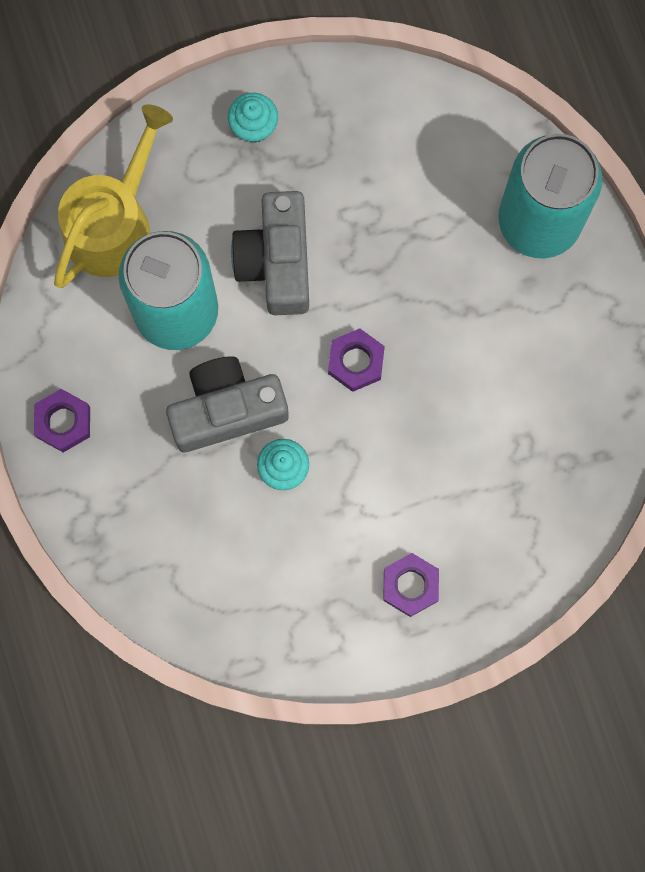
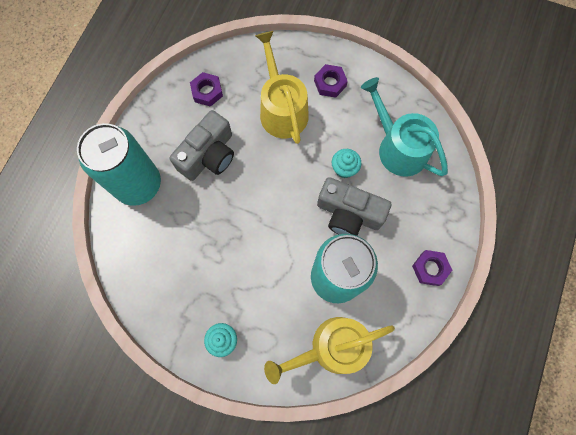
camera: 140 degrees left, 5 degrees down
grey camera [231,191,309,315] -> grey camera moved to [170,110,234,181]
purple nut [328,328,385,392] -> purple nut moved to [190,72,223,107]
none -> yellow watering can [255,31,309,144]
none -> turquoise watering can [361,77,448,177]

